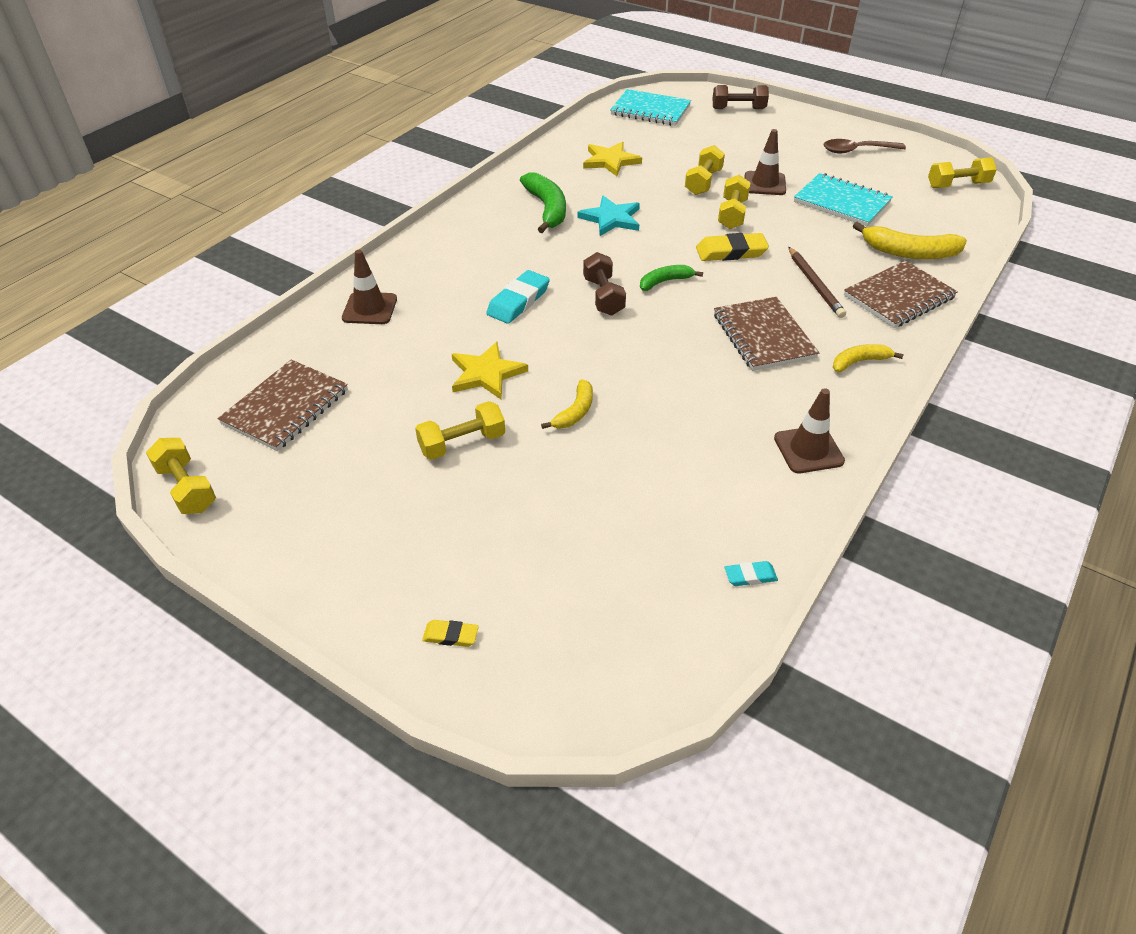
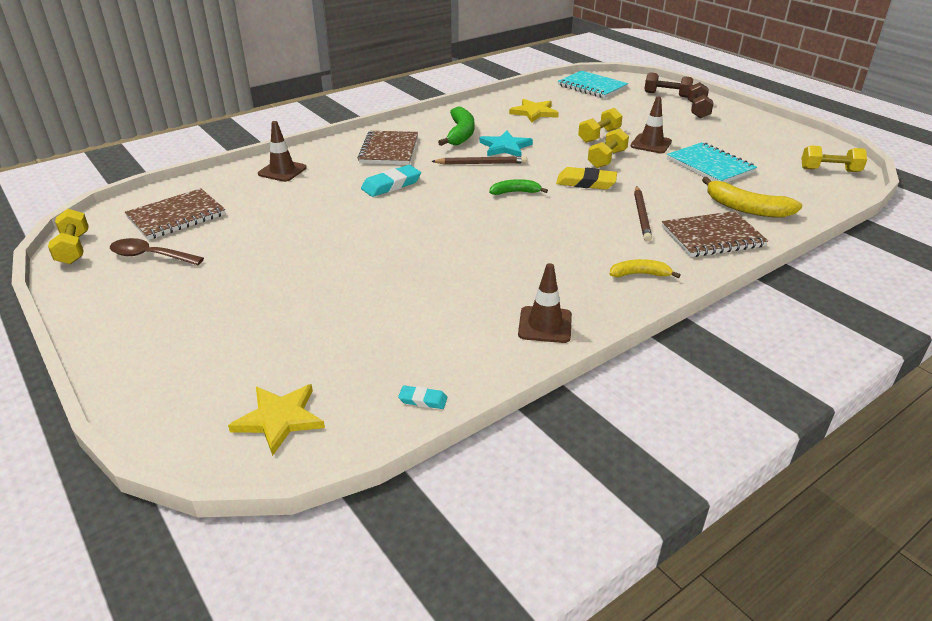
camera: 20 degrees right, 10 degrees down
yellow dumbbell [415,401,505,460] -> none
yellow eraser [422,620,479,647] -> none
yellow star [452,342,528,399] -> yellow star moved to [228,384,325,456]
yellow banana [541,379,593,429] -> none
brown dumbbell [583,252,626,316] -> brown dumbbell moved to [687,82,714,118]
brown notebook [714,297,819,371] -> brown notebook moved to [357,131,418,165]
brown spoon [823,139,906,153] -> brown spoon moved to [110,238,204,265]
none -> brown pencil [431,156,527,165]

